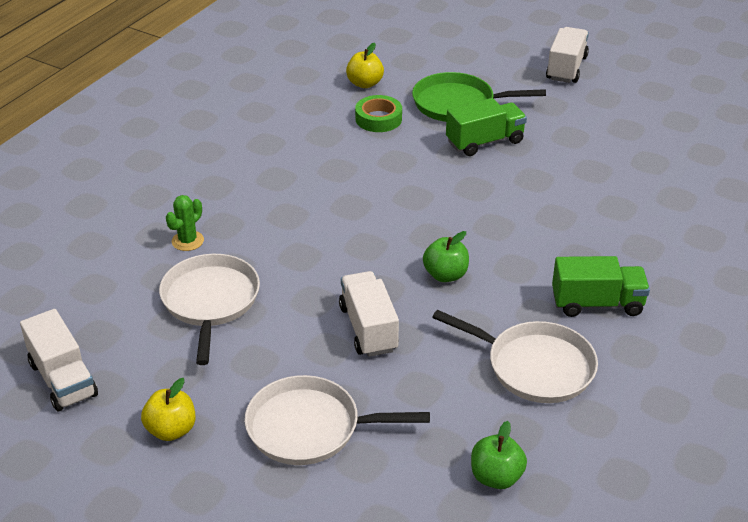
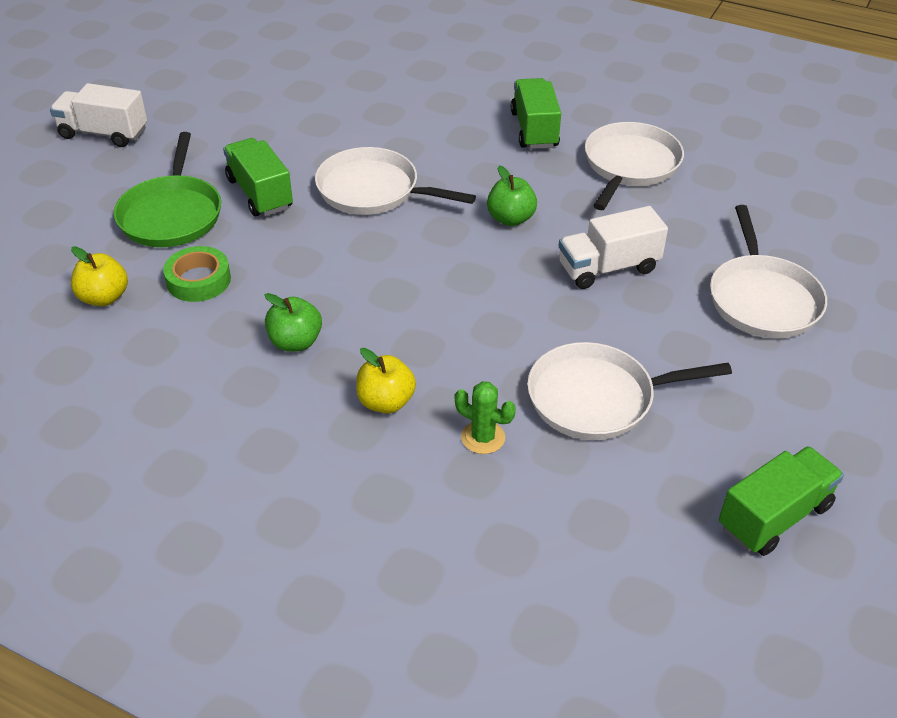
camera: 95 degrees left, 5 degrees up
white truck [20,309,98,411] -> green truck [719,446,844,556]
yellow apple [141,378,196,441] -> yellow apple moved to [356,348,416,413]
green apple [471,421,527,489] -> green apple moved to [265,293,322,352]
none -> white pan [315,147,476,215]

